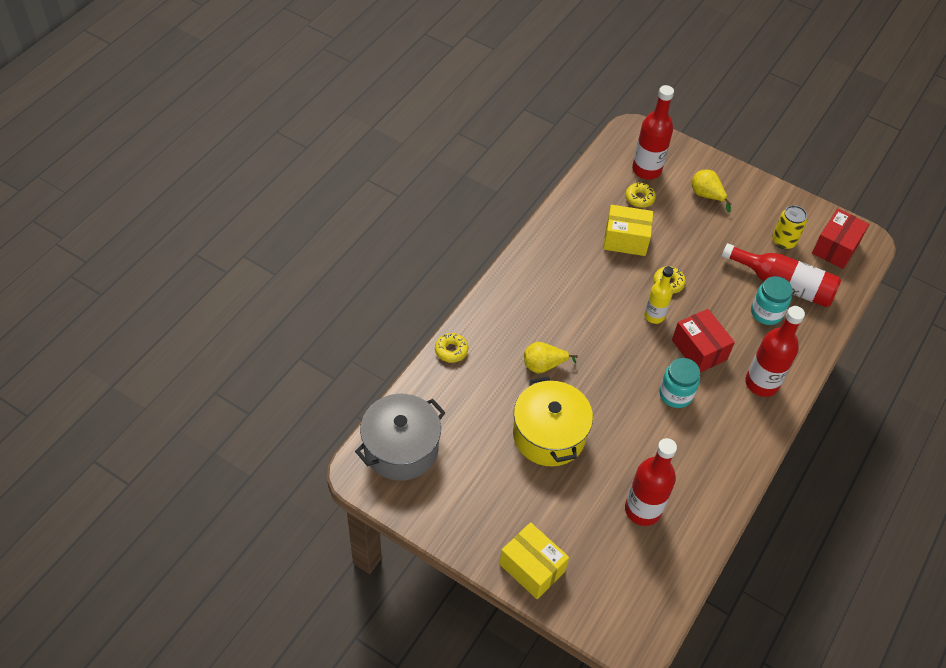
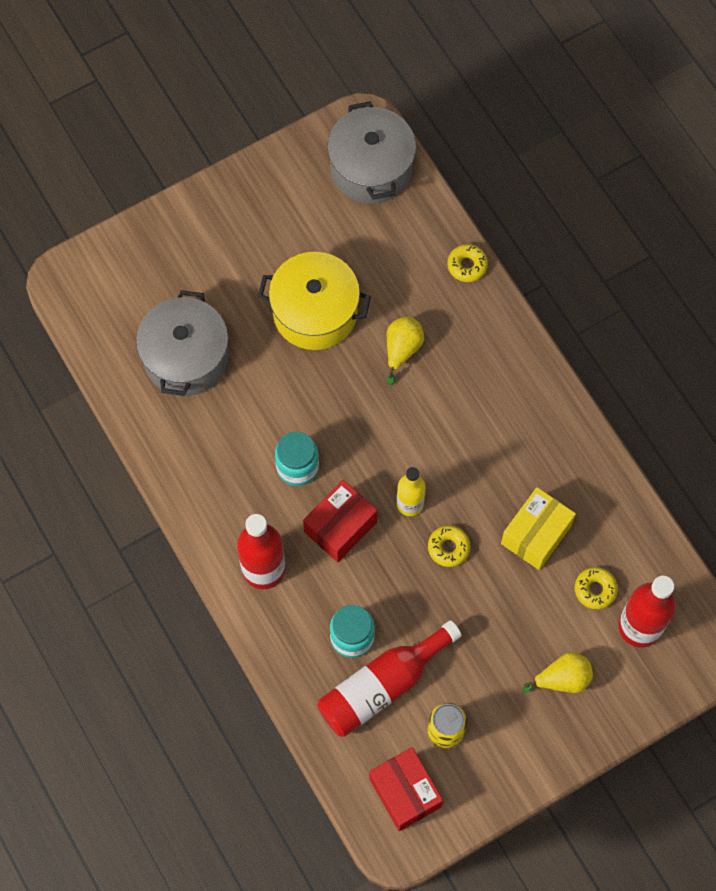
camera: 120 degrees right, 15 degrees up
yellow box [499,522,569,599] -> none
red bottle [625,438,677,526] -> grey pot [136,290,229,396]
red box [672,309,735,372] -> red box turned 45 degrees counterclockwise [303,480,378,562]

